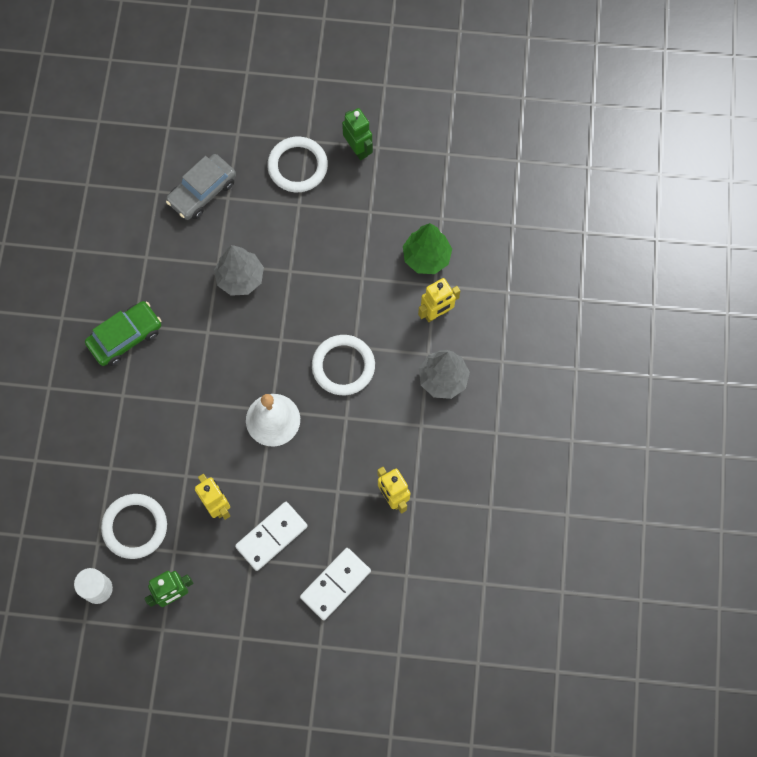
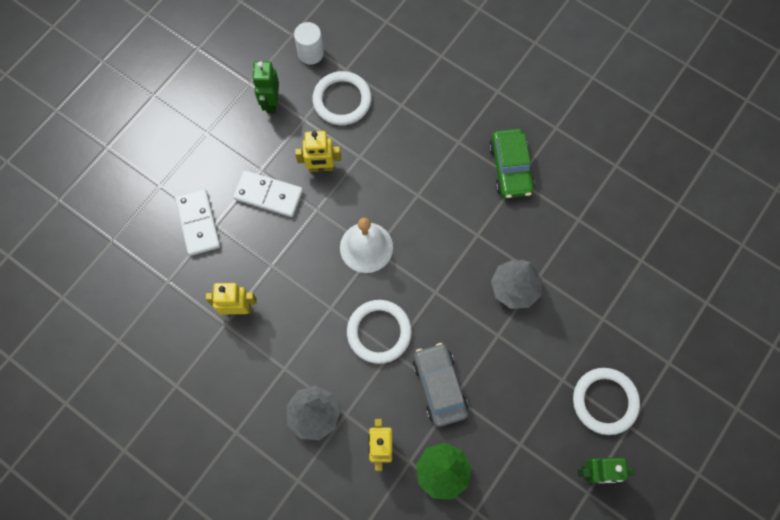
camera: 120 degrees right, 0 degrees up
grey car [166,154,236,220] -> grey car moved to [413,343,468,427]
white domino [235,502,308,571] -> white domino turned 60 degrees counterclockwise [233,170,303,217]

